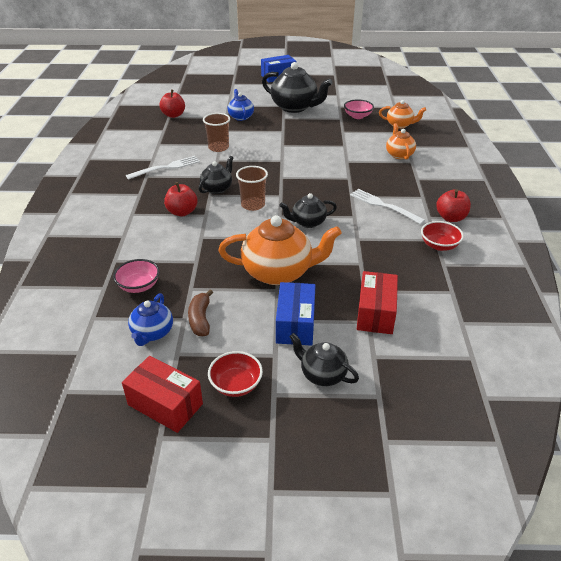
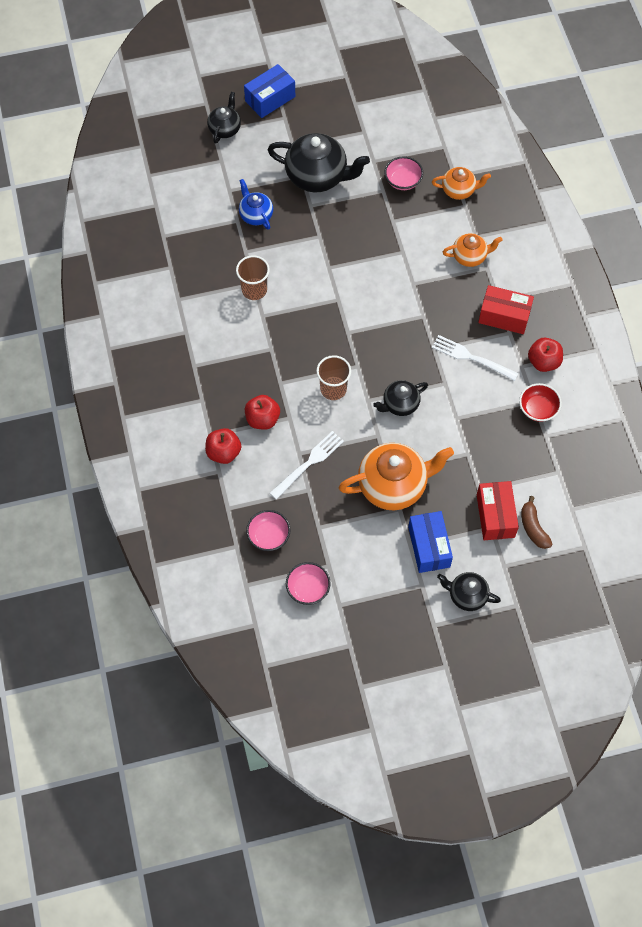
camera: 15 degrees left, 25 degrees up
red box [122,356,203,433] -> red box moved to [478,285,534,334]
white fork [126,156,200,180] -> white fork moved to [270,431,344,500]
blue teapot [128,293,173,346] -> pink bowl [286,562,331,605]
red apple [160,90,185,118] -> red apple moved to [205,428,241,464]
brown banana [188,290,213,336] -> brown banana moved to [521,496,552,549]
black teapot [199,156,233,194] -> black teapot moved to [207,92,241,144]
red bowl [208,351,263,397] -> none
orange teapot [386,123,416,160] -> orange teapot turned 105 degrees clockwise [443,233,502,267]

